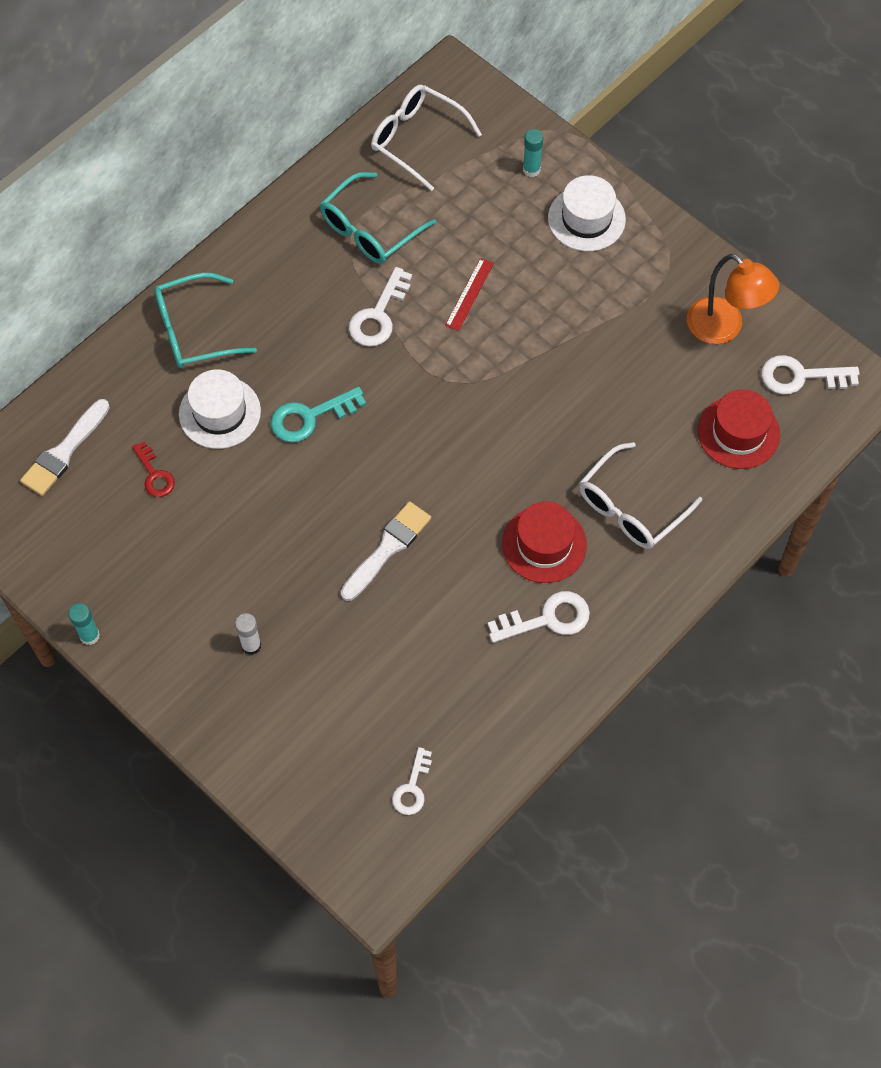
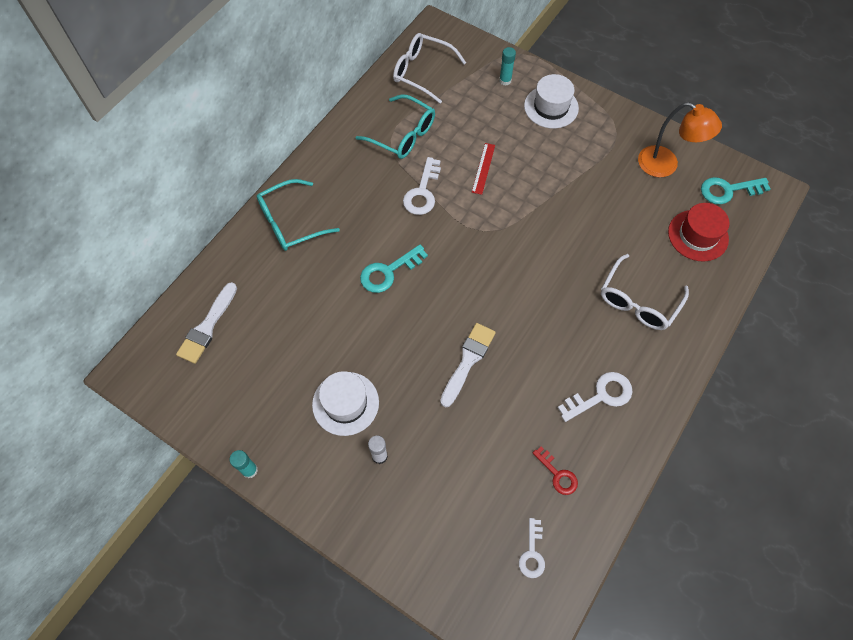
camera: 10 degrees left, 0 degrees up
red key [133,441,175,497] -> red key moved to [533,447,578,495]
white hat [179,369,261,449] -> white hat moved to [312,371,379,436]
turquoise glasses [320,172,436,264] -> turquoise glasses turned 90 degrees counterclockwise [355,94,435,159]
red hat [502,502,587,583] -> none
white key [761,355,860,395] -> turquoise key [701,177,771,204]

